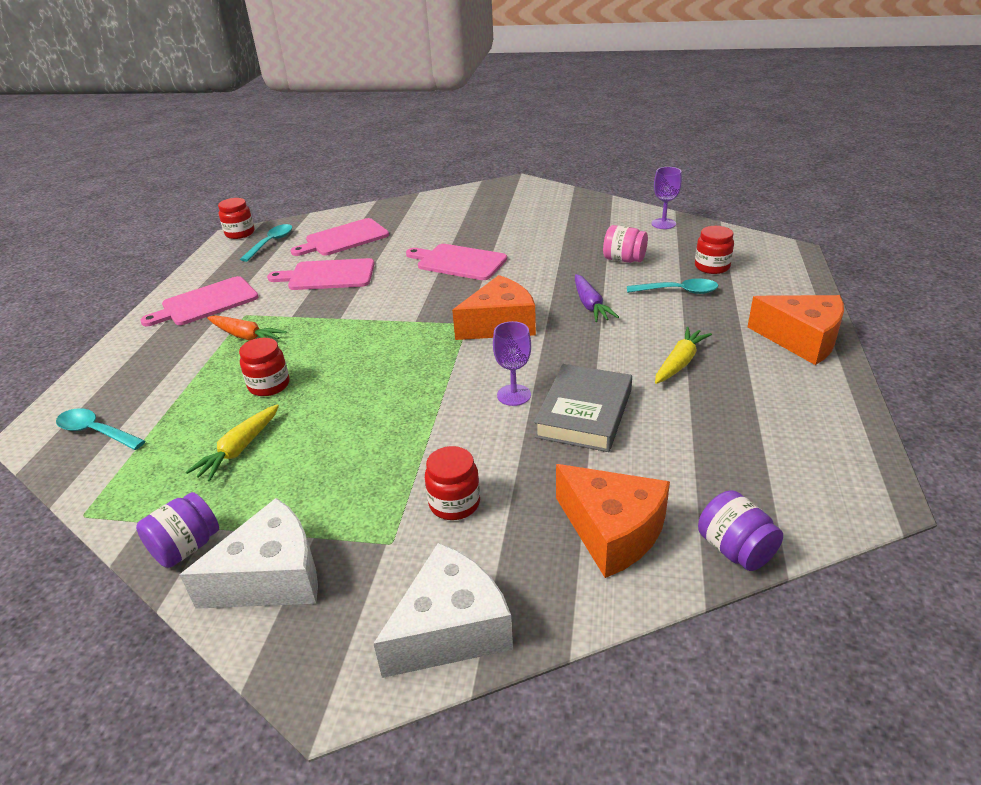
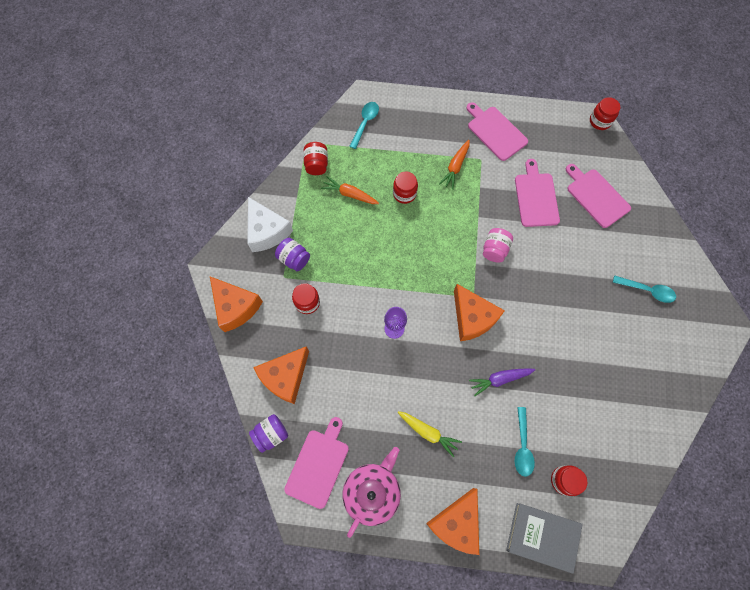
camera: 85 degrees right, 35 degrees up
purple jar [136,492,219,568] -> purple jar moved to [275,238,310,271]
yellow carrot [186,404,279,482] -> orange carrot [321,176,379,204]
turquoise spoon [240,224,292,262] -> turquoise spoon moved to [613,275,676,303]
white cheese [373,543,513,678] -> orange cheese [210,277,263,332]
pink cutting board [406,244,507,280] -> pink cutting board moved to [284,417,349,509]
grey book [534,364,632,452] -> grey book moved to [506,503,583,574]
pink jar [603,225,648,263] -> pink jar moved to [483,228,513,263]
purple goblet [651,167,682,229] -> none
none -> red jar [303,142,328,175]
none -> pink teapot [342,447,401,538]

